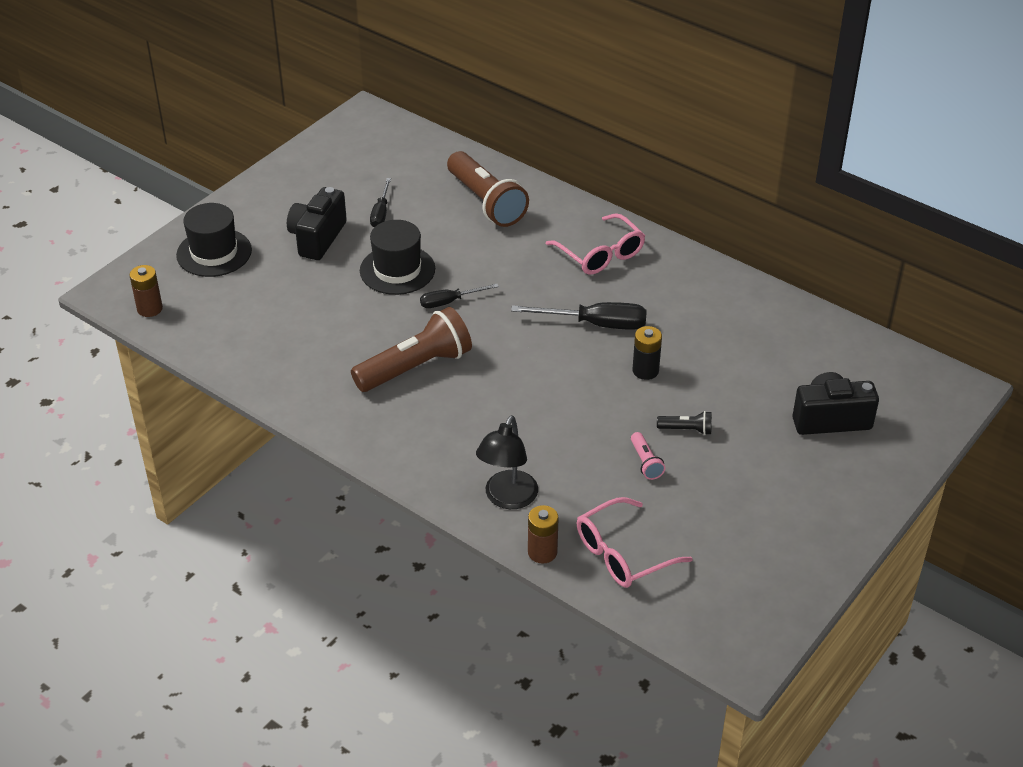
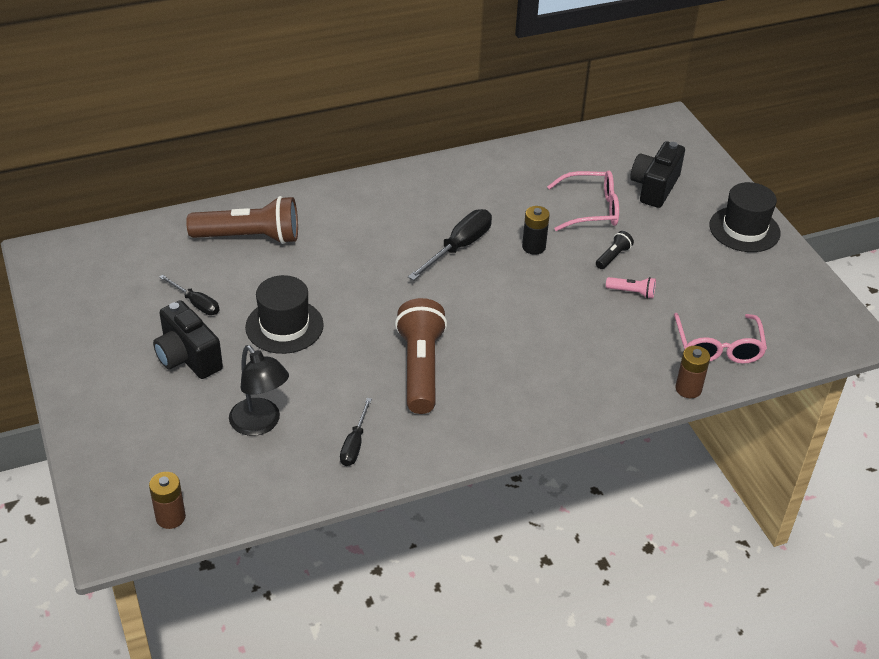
camera: 60 degrees left, 0 degrees up
black hat [176,203,252,277] -> black hat moved to [709,182,781,252]
black screwdriver [420,284,499,308] -> black screwdriver moved to [340,398,372,466]
black lamp [476,415,538,509] -> black lamp moved to [229,345,289,436]
pink glasses [546,213,645,275] -> pink glasses moved to [547,171,619,231]

